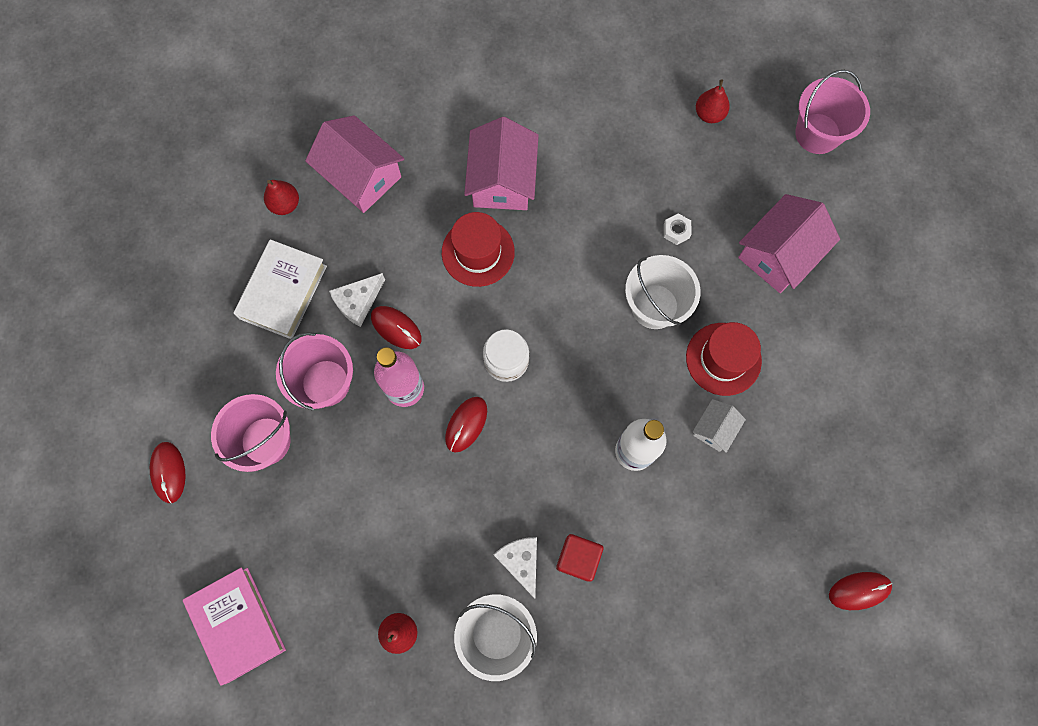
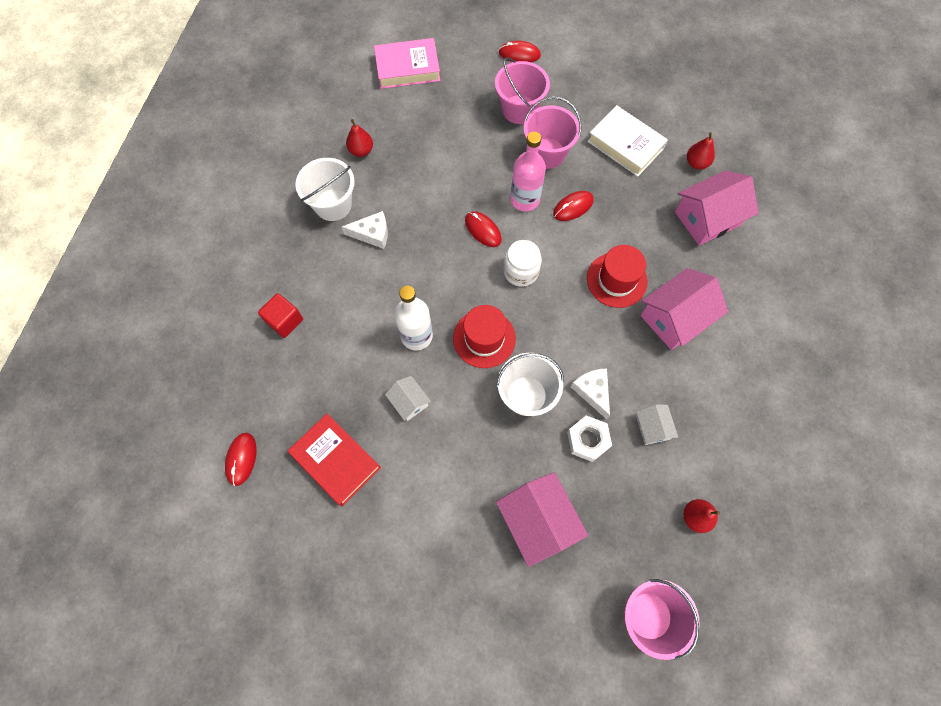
camera: 110 degrees right, 5 degrees down
white cheese [329,273,385,327] -> white cheese moved to [571,368,610,419]
pink house [464,117,539,210] -> pink house turned 60 degrees counterclockwise [640,268,728,350]
red cube [556,534,603,581] -> red cube moved to [258,293,303,338]
white nut [664,213,692,245] -> white nut [567,415,612,462], size x1.64
red hat [686,322,762,396] -> red hat moved to [453,305,516,368]
none -> red book [288,413,381,506]
none -> white house [636,404,678,445]

